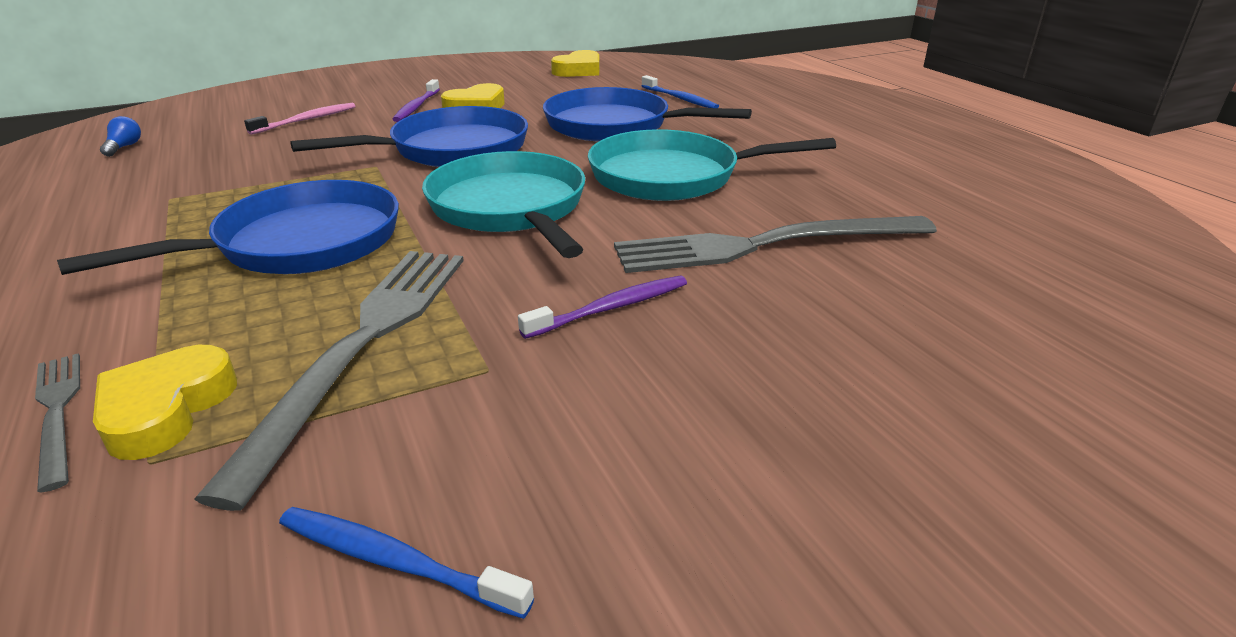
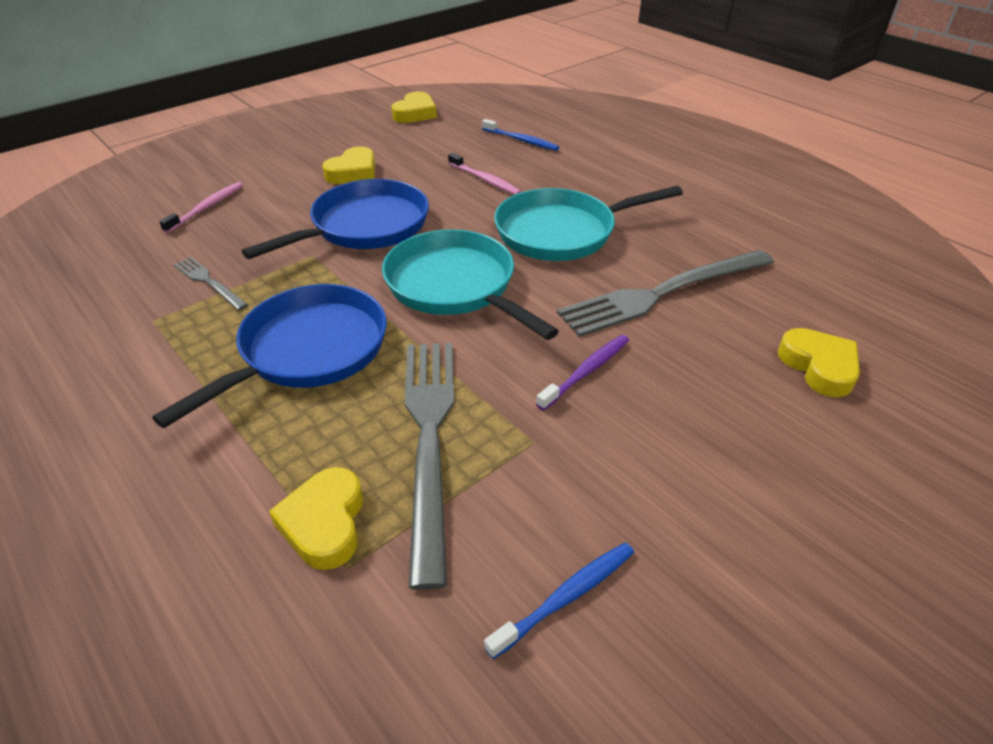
camera: 15 degrees left, 10 degrees up
grey fork [35,353,80,493] -> grey fork moved to [173,257,248,311]
blue light bulb [100,116,141,157] -> none
blue toothbrush [279,507,534,619] -> blue toothbrush turned 135 degrees clockwise [484,542,634,659]
purple toothbrush [393,79,440,122] -> none
blue pan [543,87,752,141] -> pink toothbrush [448,153,521,195]
none -> yellow heart [778,328,860,398]

